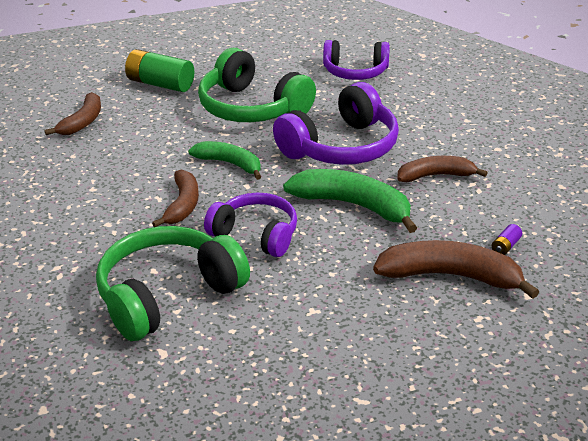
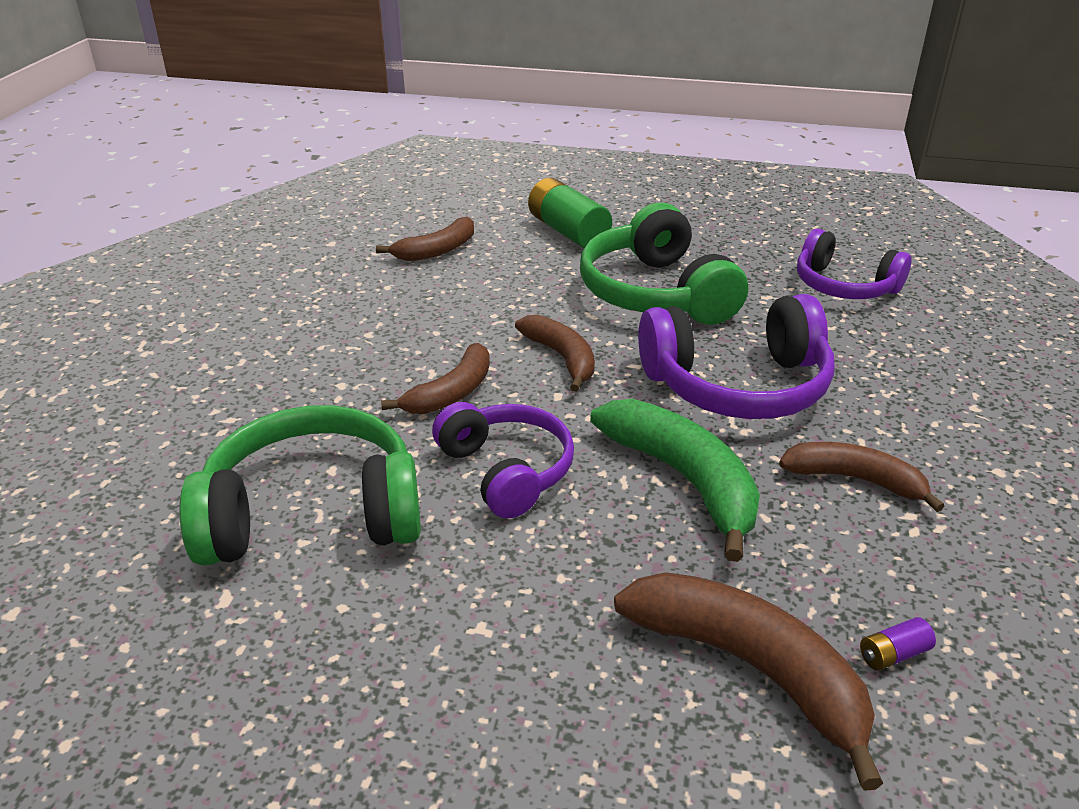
camera: 30 degrees right, 0 degrees up
green banana [188,141,261,180] -> brown banana [515,315,595,392]

